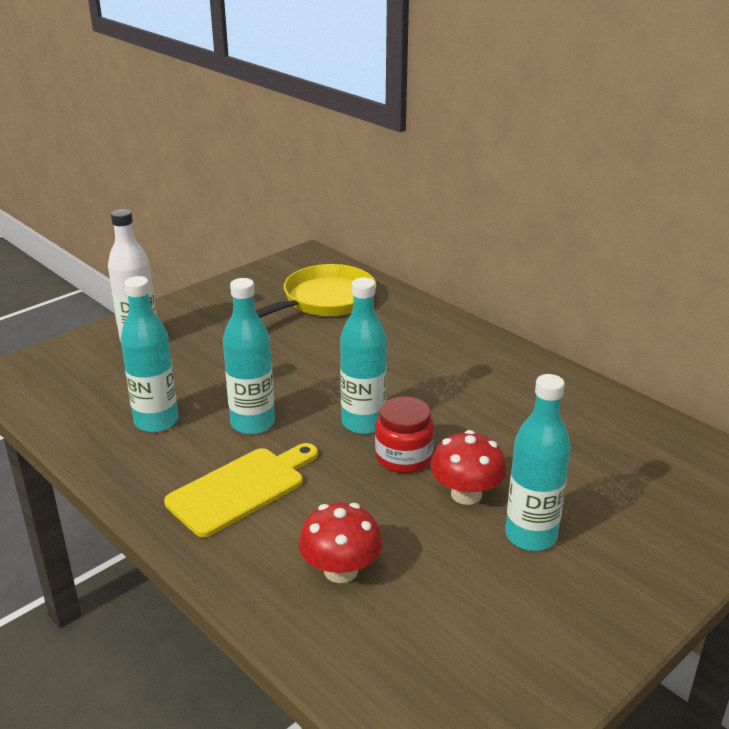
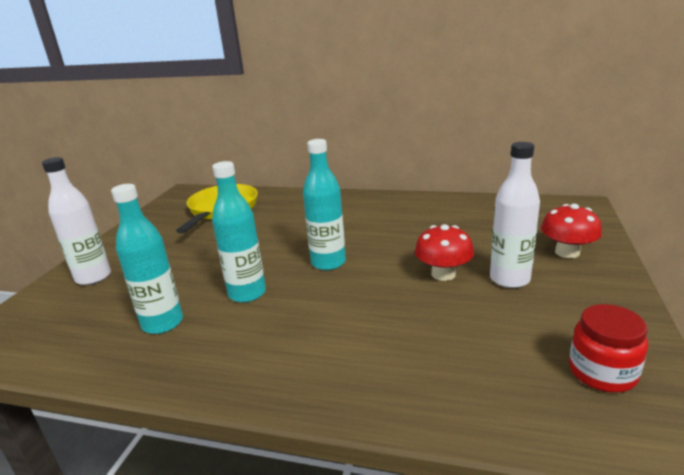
camera: 30 degrees left, 5 degrees down
yellow cutting board [164,443,318,537] -> none
red mushroom [299,502,382,583] -> red mushroom moved to [541,204,602,258]
red jar [375,397,434,473] -> red jar moved to [569,304,648,393]
turquoise bottle [505,374,571,551] -> white bottle [490,142,540,288]

